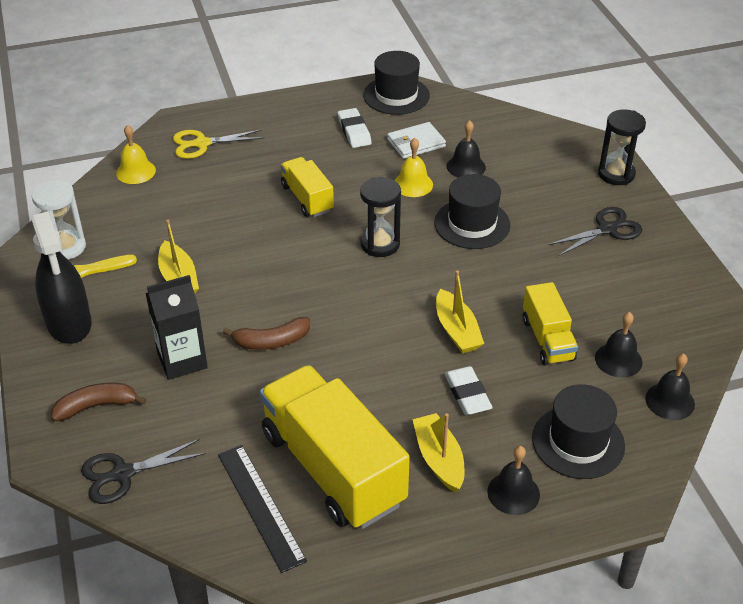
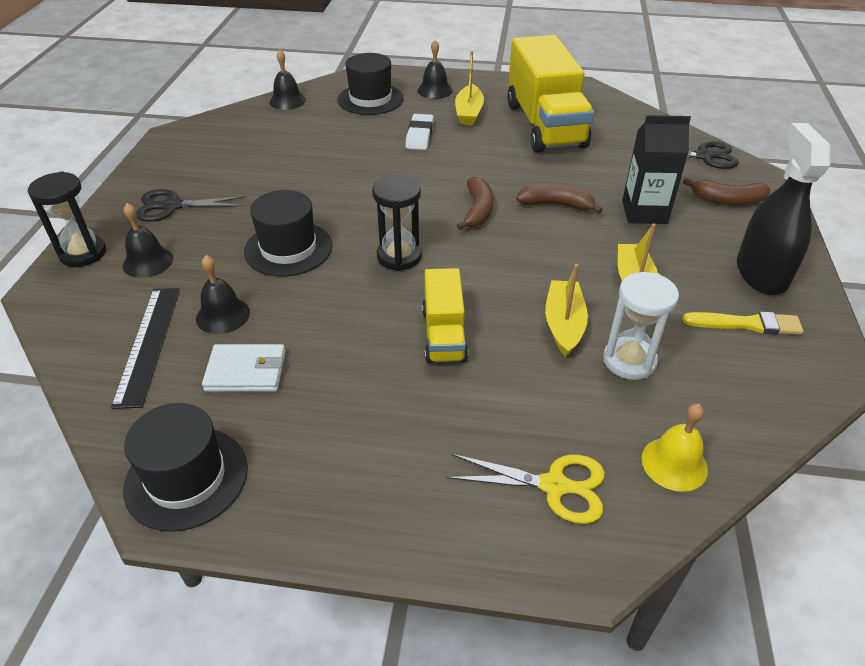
camera: 155 degrees left, 0 degrees up
white hourglass [31,180,86,259] -> white hourglass moved to [603,272,679,380]
black ruler [218,445,307,573] -> black ruler moved to [111,288,180,409]
white eraser [338,108,371,148] -> none
yellow bell [394,138,433,197] -> none
yellow boat [436,270,484,353] -> yellow boat moved to [545,264,588,357]
yellow truck [523,282,578,365] -> none
black bell [595,312,642,378] -> black bell moved to [123,203,173,278]
none -> brown banana [456,177,493,230]

